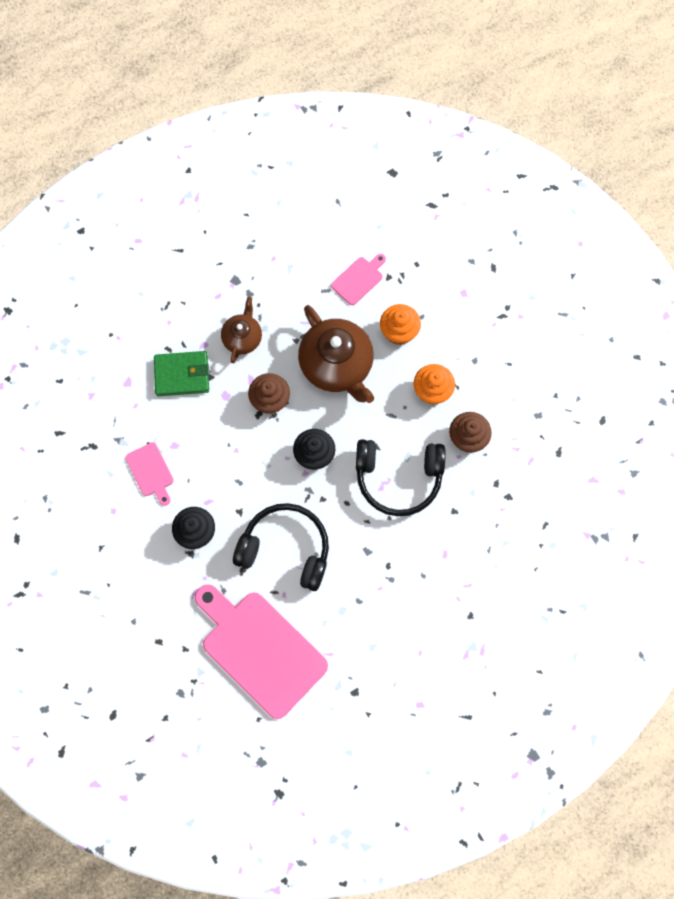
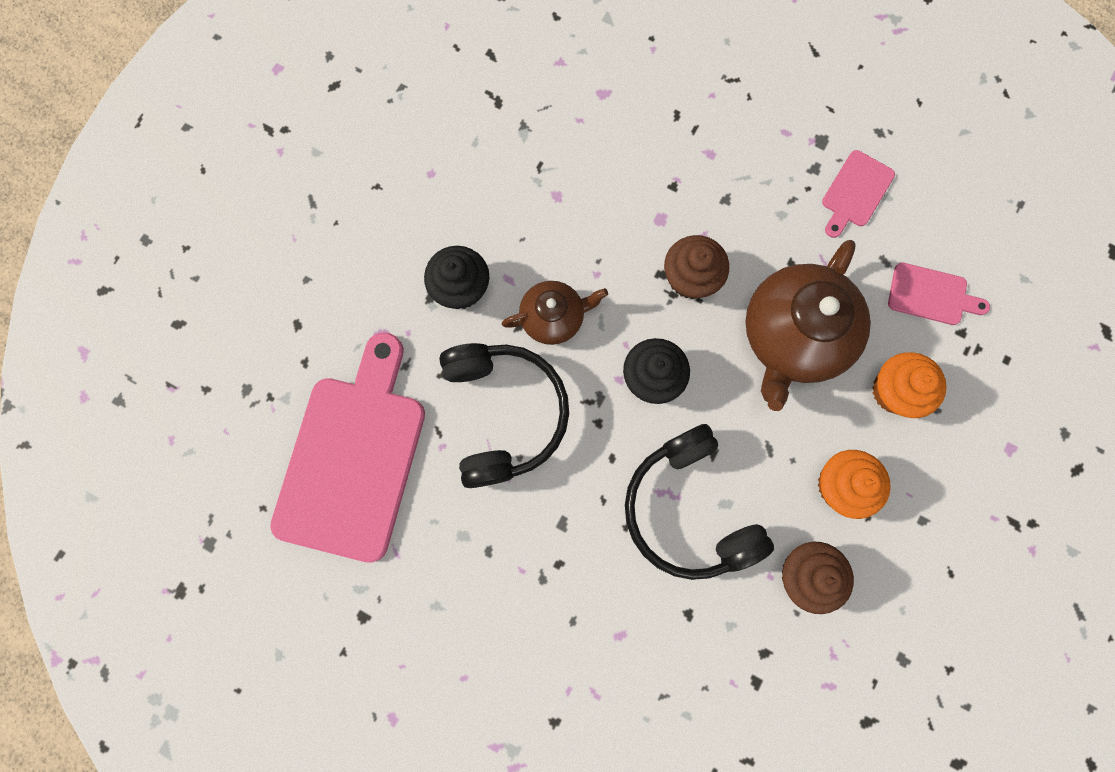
camera: 60 degrees right, 5 degrees up
pink cutting board [126,442,174,506] -> pink cutting board moved to [822,150,895,238]
green wallet [154,351,209,396] -> none
brown teapot [221,297,262,363] -> brown teapot moved to [502,281,608,345]

